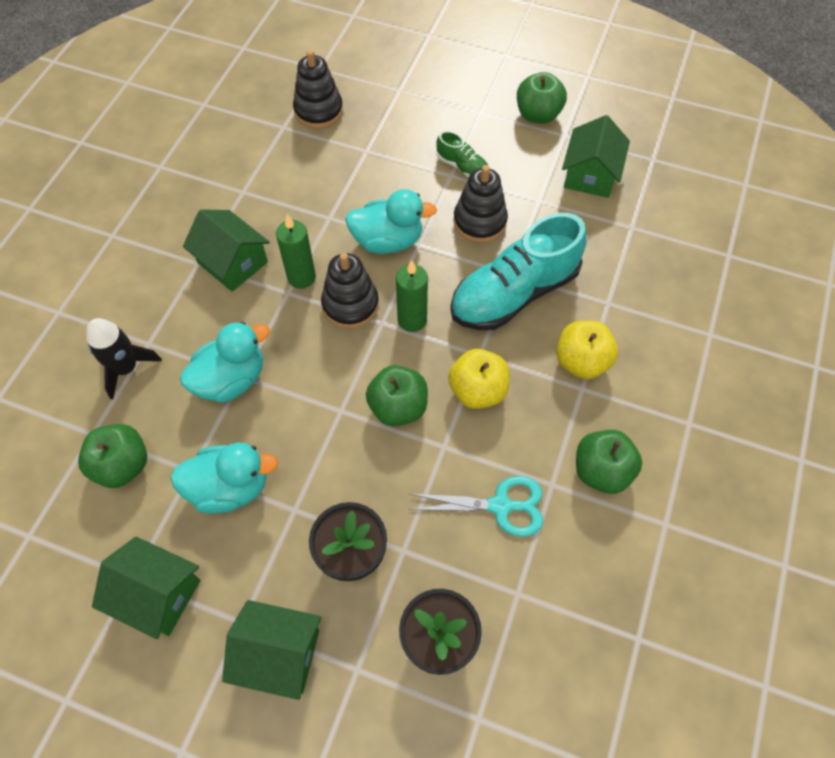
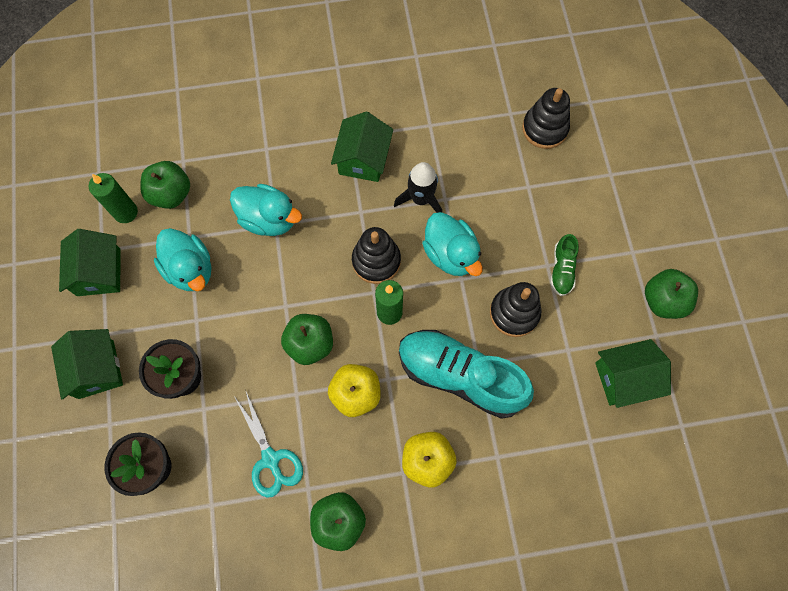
camera: 60 degrees right, 10 degrees up
black rocket [86,318,162,400] -> black rocket moved to [394,162,442,213]
green candle [276,214,316,289] -> green candle moved to [89,173,138,223]

